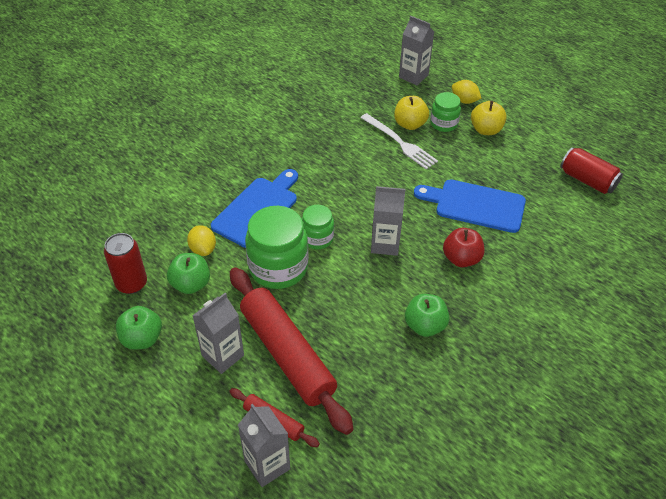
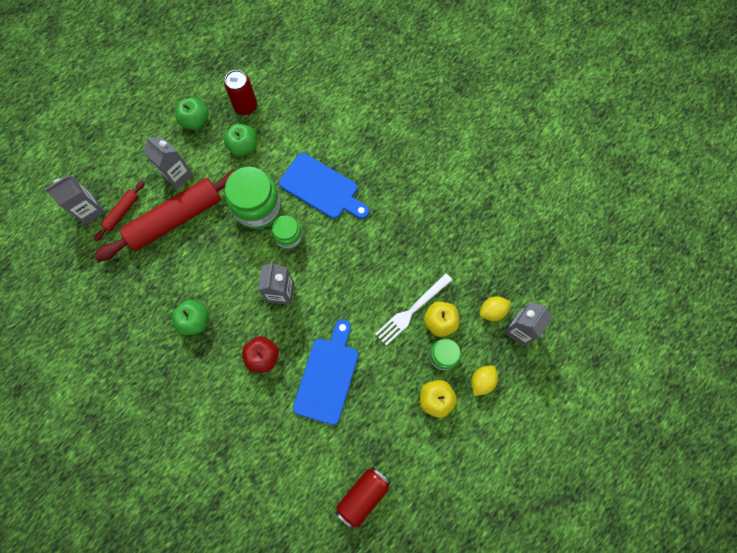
camera: 90 degrees right, 25 degrees up
yellow lemon [187,225,216,256] -> yellow lemon moved to [479,296,511,321]

